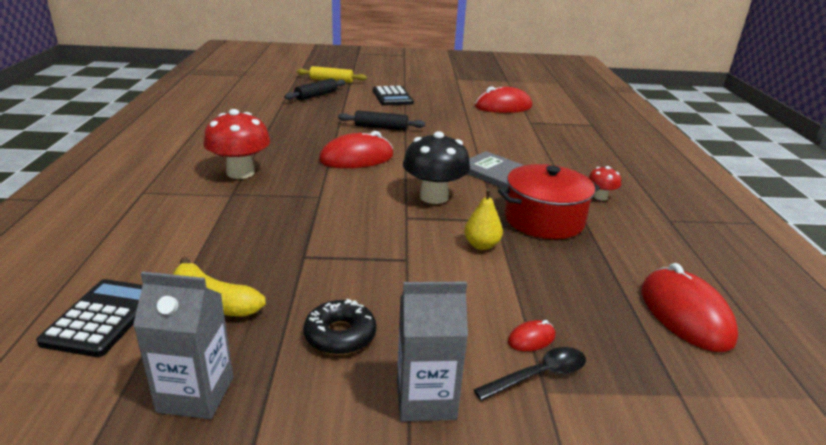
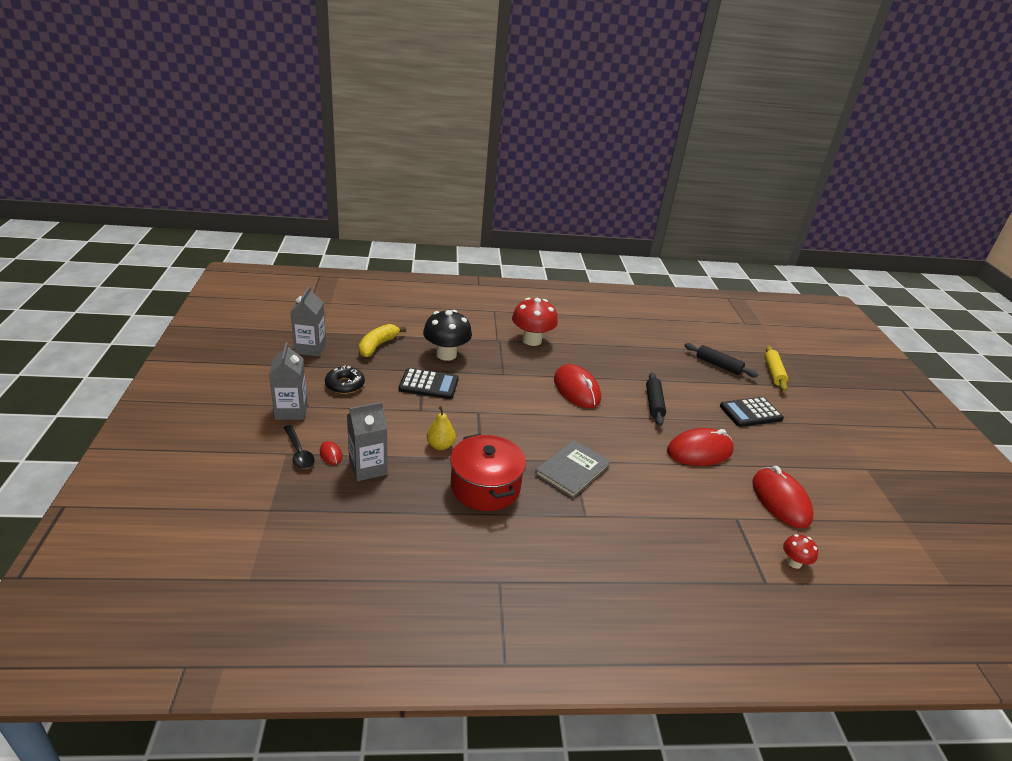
camera: 85 degrees right, 5 degrees up
black calculator [36,279,142,357] -> black calculator moved to [398,368,459,399]
black mushroom [403,131,470,204] -> black mushroom moved to [423,310,472,361]
red mushroom [588,166,621,201] -> red mushroom moved to [783,534,818,569]
red mouse [641,263,738,352] -> red mouse moved to [667,428,734,466]
none -> grey carton [347,402,387,481]

